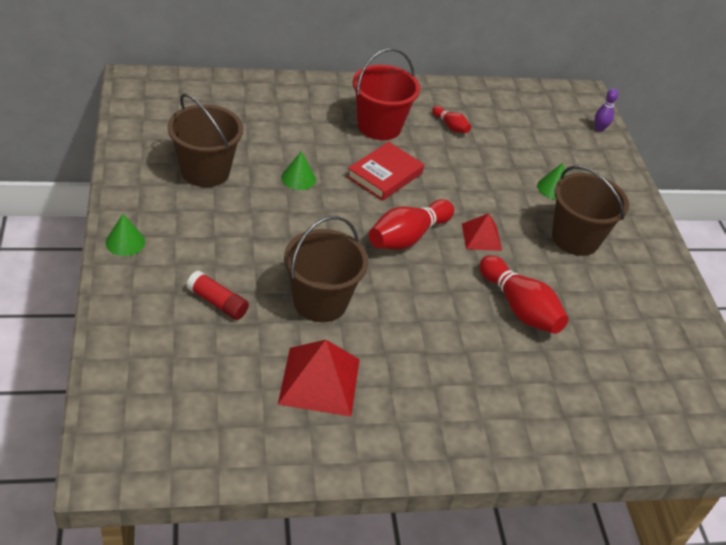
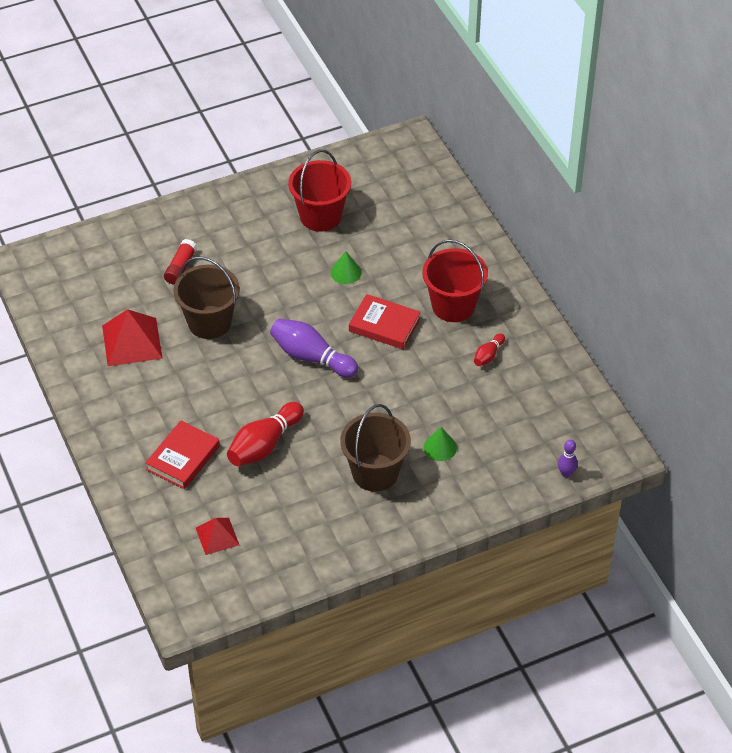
camera: 80 degrees right, 5 degrees up
green cone [105,214,145,256] -> none
brown bucket [167,94,243,187] -> red bucket [288,150,351,232]
red bowling pin [369,199,454,250] -> purple bowling pin [270,318,358,378]
red pyramid [462,213,502,251] -> red pyramid moved to [196,518,239,555]
none -> red book [145,421,220,489]

